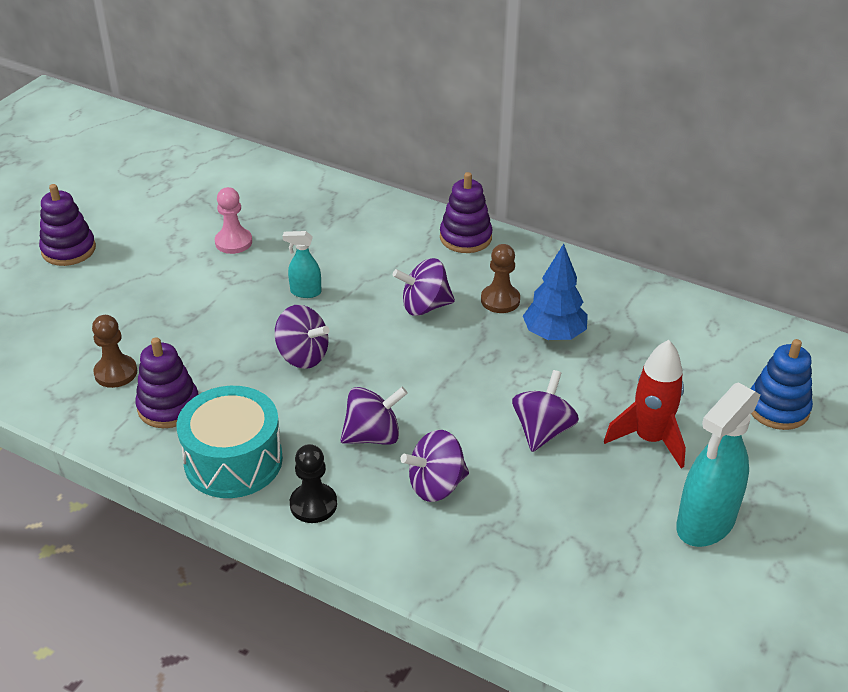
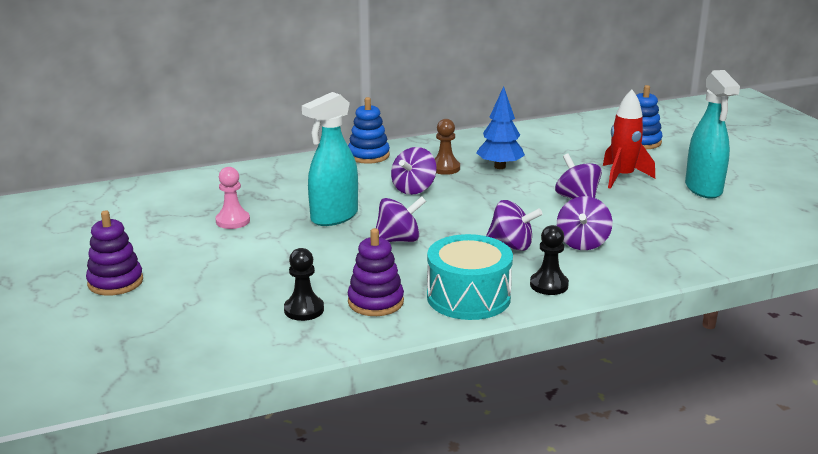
camera: 50 degrees left, 15 degrees down
brown pawn [92,315,137,388] -> black pawn [284,248,324,321]
turquoise spray bottle [283,231,322,298] -> turquoise spray bottle [302,92,358,226], size x2.01
purple spinning top [340,387,408,445] -> purple spinning top turned 90 degrees clockwise [486,200,543,251]
purple stacking toy [440,172,493,253] -> blue stacking toy [348,97,390,164]

